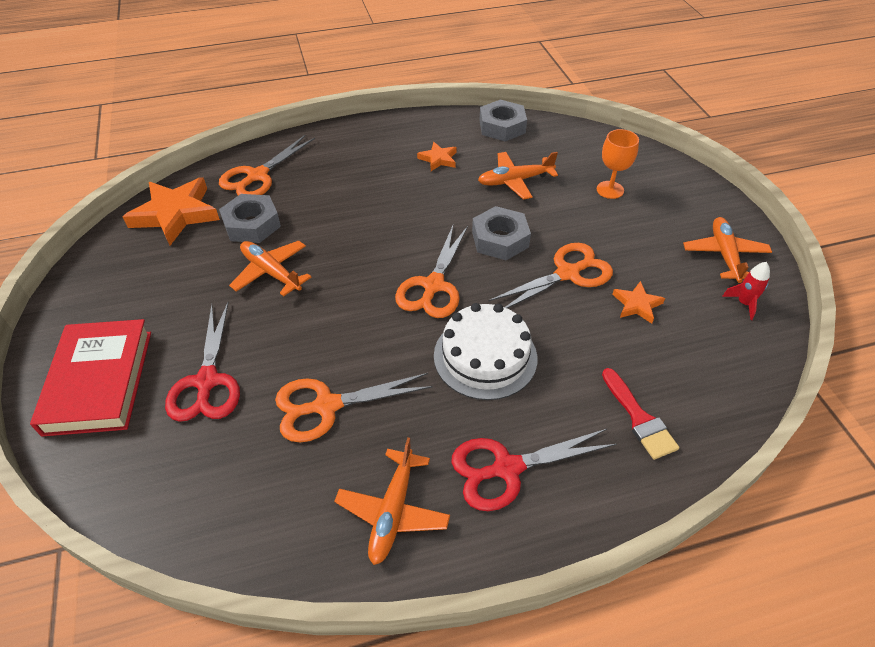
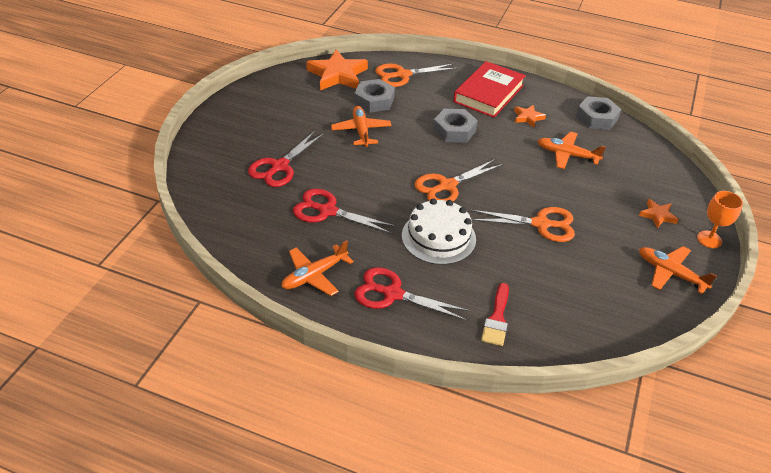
camera: 35 degrees right, 5 degrees down
red book [30,319,151,436] -> red book moved to [453,61,526,118]
orange scissors [275,373,433,442] -> red scissors [293,189,396,234]
grey nut [472,206,531,260] -> grey nut moved to [433,109,478,143]
orange goblet [597,129,639,199] -> orange goblet moved to [697,191,743,248]
orange star [612,281,665,323] -> orange star moved to [639,199,679,229]
orange plane [683,217,772,283] -> orange plane turned 90 degrees counterclockwise [639,246,717,294]
red rocket [722,262,770,320] -> none

